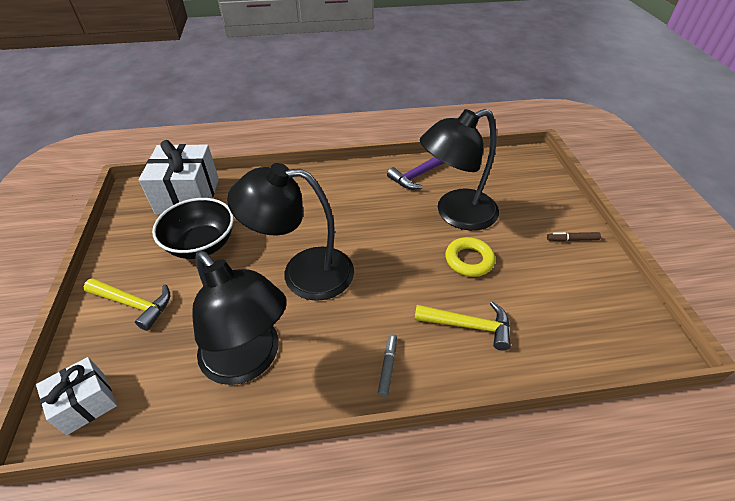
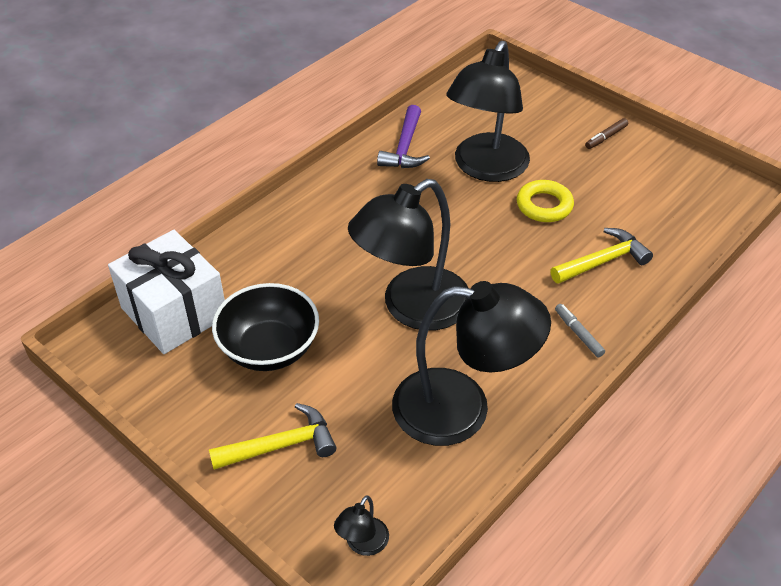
camera: 40 degrees left, 0 degrees up
white gift [36,357,117,435] -> black lamp [334,495,389,556]

